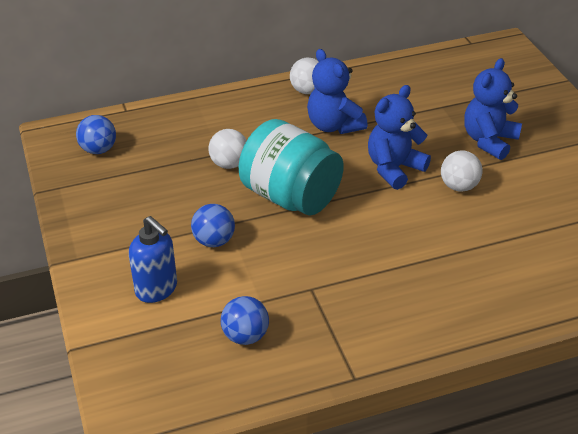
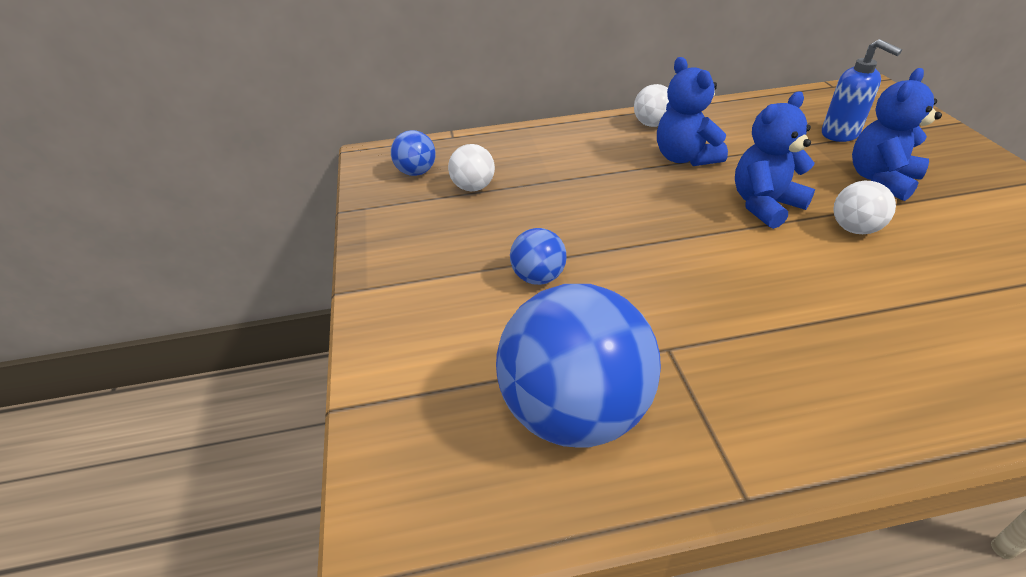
camera: 10 degrees right, 0 degrees up
blue soap dispenser [129,216,177,303] -> blue soap dispenser moved to [822,39,902,142]
white ball [208,129,247,169] -> white ball moved to [448,144,495,191]
blue ball [221,296,269,345] -> blue ball [496,284,661,447], size x2.15
turquoise jar [239,119,344,215] -> none

